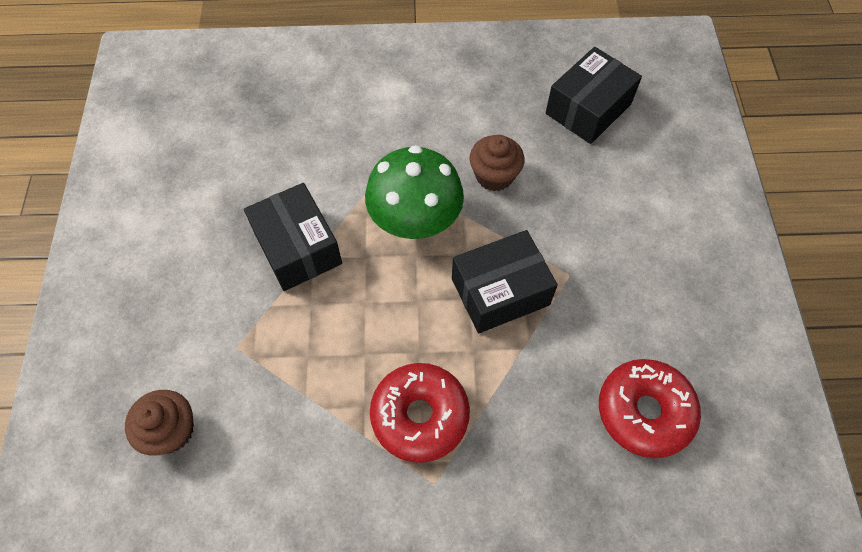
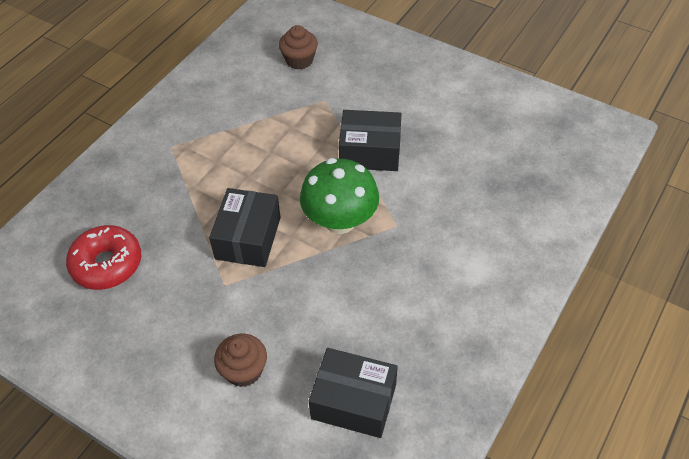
camera: 125 degrees right, 10 degrees down
red donut [370,363,470,463] -> none
brown cupcake [470,135,524,191] -> brown cupcake moved to [214,333,267,387]
black box [546,47,642,144] -> black box turned 60 degrees counterclockwise [309,348,398,438]

